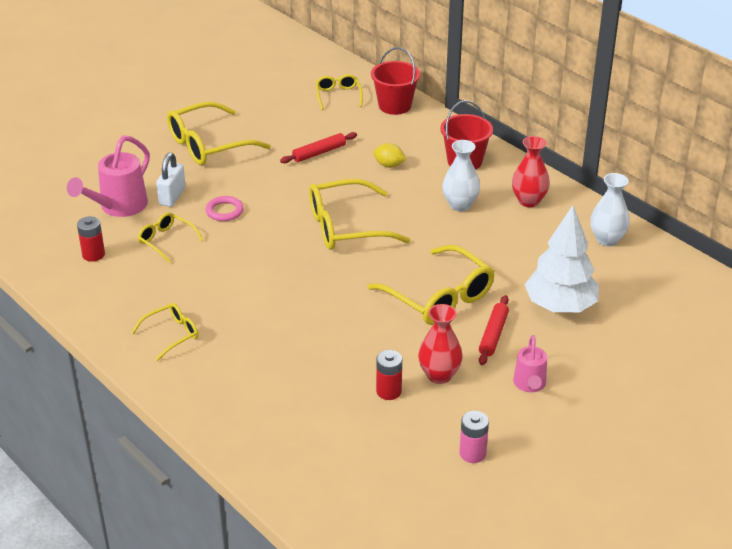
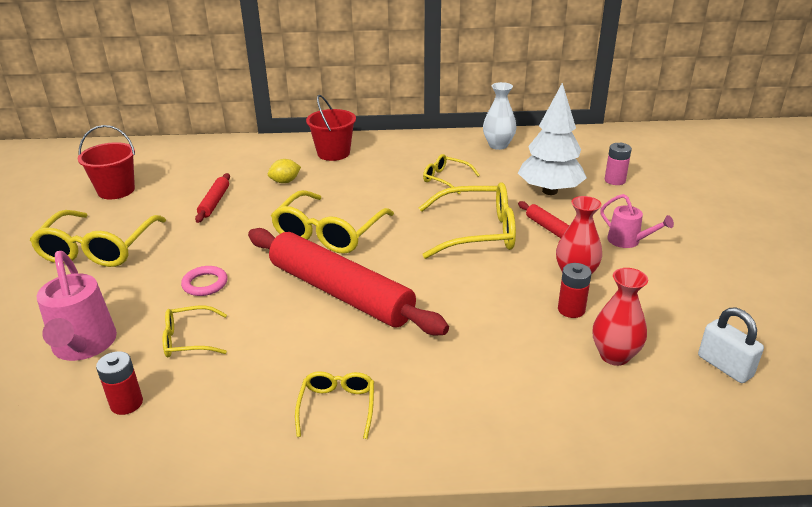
camera: 50 degrees left, 5 degrees down
white padlock [156,153,186,207] -> white padlock moved to [698,308,764,383]
yellow glasses [316,74,363,110] -> yellow glasses moved to [423,154,480,194]
red bucket [371,47,420,115] -> red bucket moved to [78,125,135,199]
white vase [443,140,480,211] -> none
pink battery [459,411,489,463] -> pink battery moved to [605,143,632,185]
red vase [512,136,550,207] -> red vase moved to [593,268,648,366]
none -> red rolling pin [248,228,449,335]

